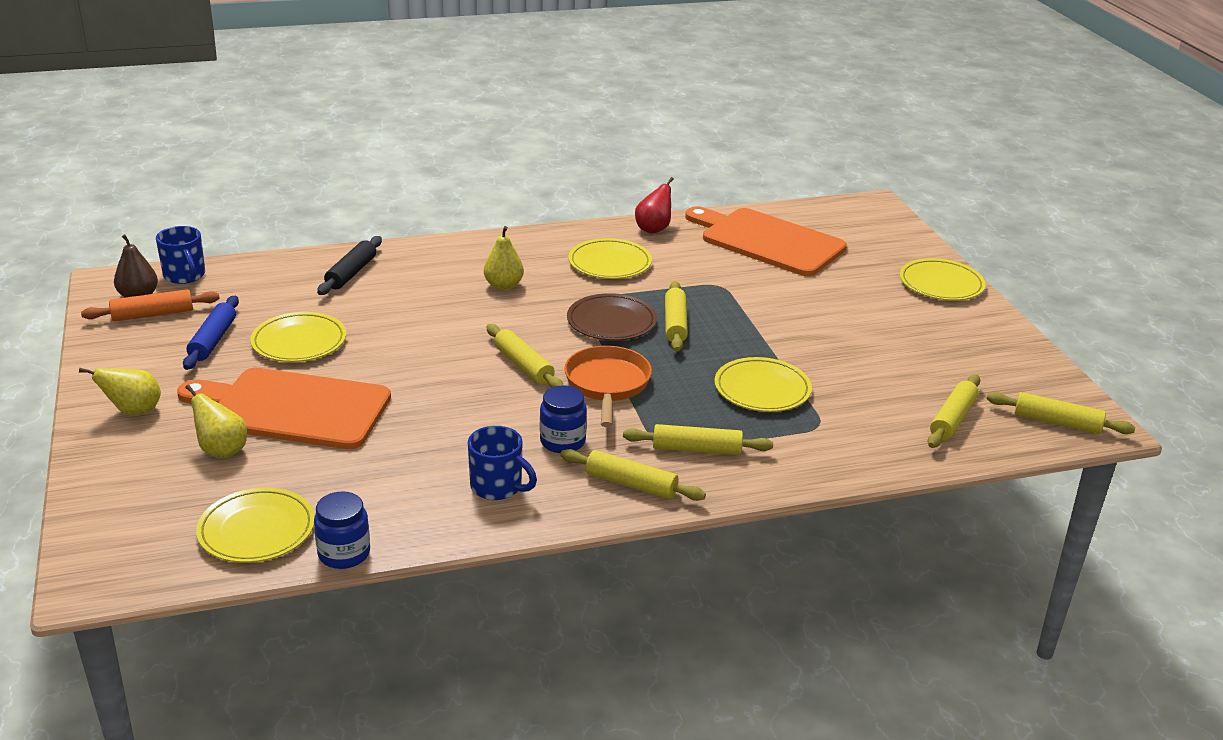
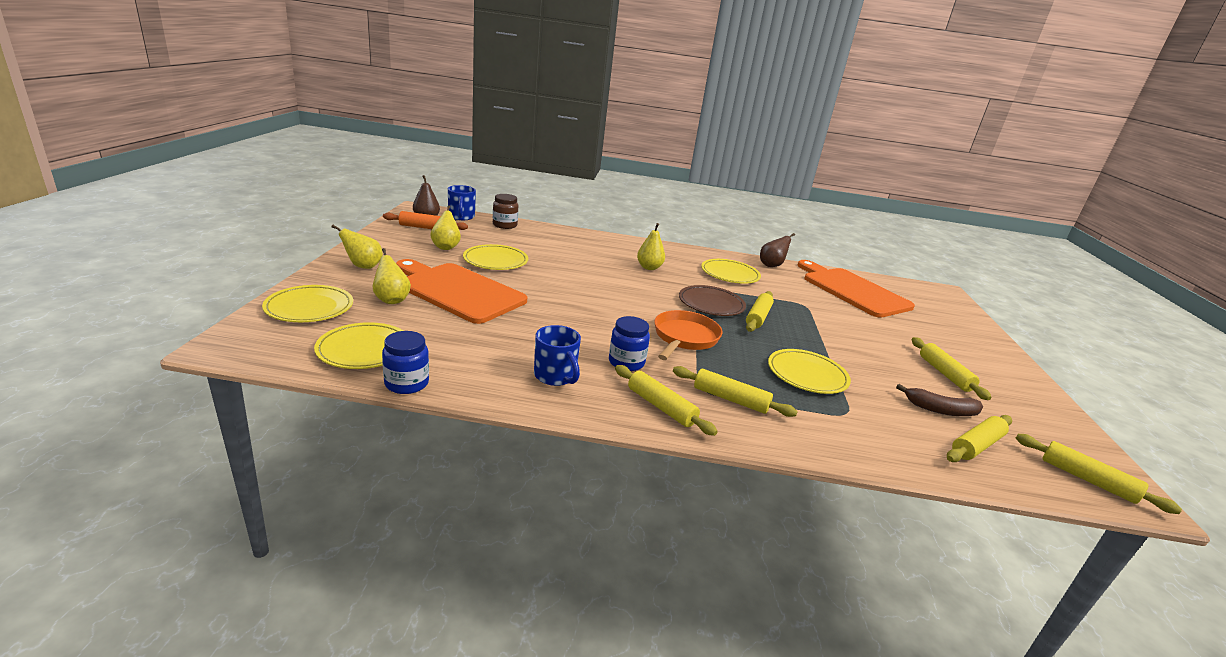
camera: 20 degrees right, 5 degrees down
blue rolling pin [183,296,239,370] -> yellow pear [430,205,461,250]
black rolling pin [317,236,382,295] -> none
yellow rolling pin [486,324,564,388] -> yellow rolling pin moved to [912,337,991,400]
red pear [635,177,674,234] -> brown pear [760,233,795,267]
yellow plate [900,258,986,301] -> yellow plate moved to [262,285,353,322]
none -> brown jar [493,194,518,229]
none -> brown banana [896,384,983,416]

